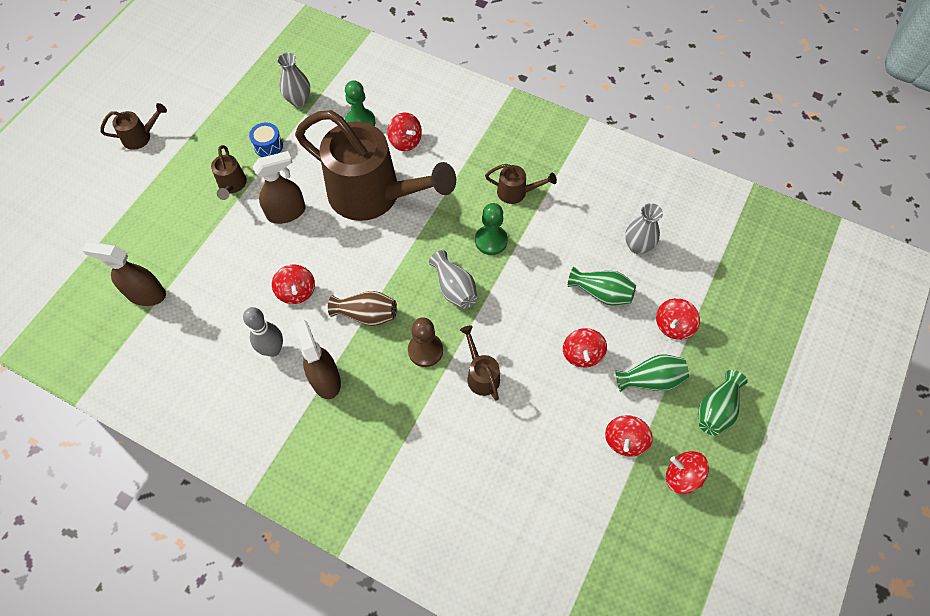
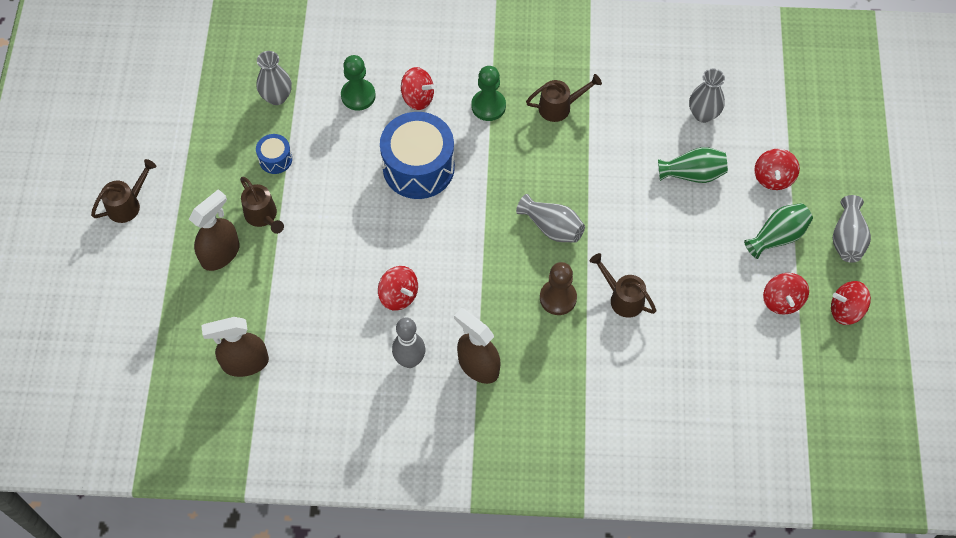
camera: 25 degrees left, 0 degrees up
brown spray bottle [253,151,306,224] -> brown spray bottle moved to [189,189,240,271]
brown watering can [295,110,456,221] -> blue drum [380,112,455,199]
brown vase [328,291,397,326] -> none
green pawn [475,203,508,255] -> green pawn moved to [471,66,506,121]
red spinning top [563,328,607,368] -> none
green vase [699,370,748,436] -> grey vase [833,195,871,263]

